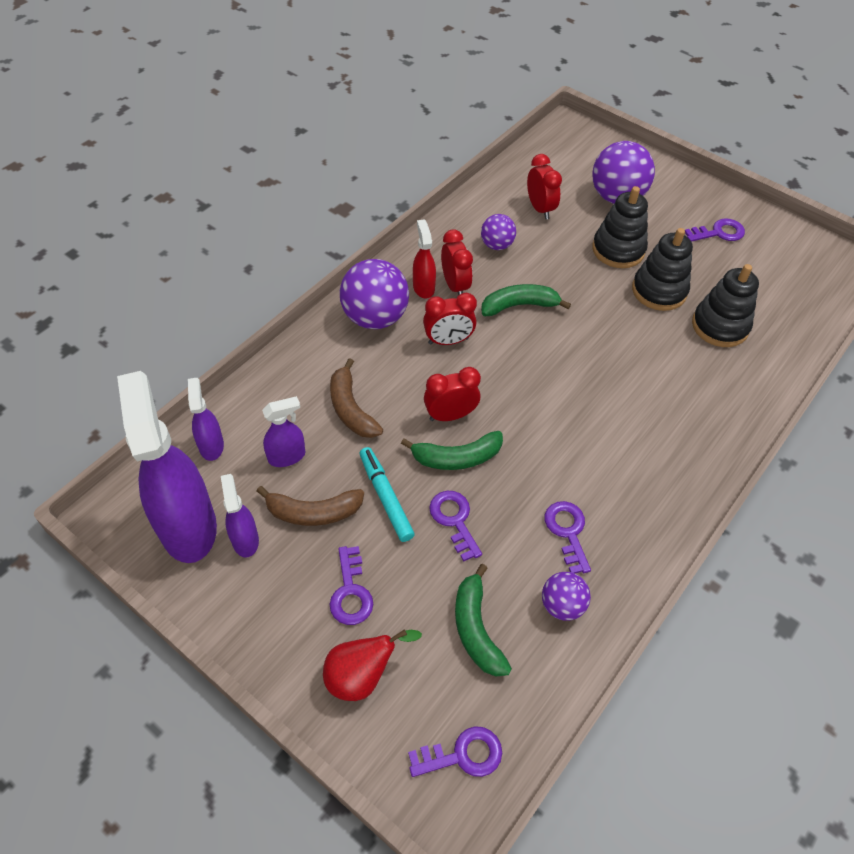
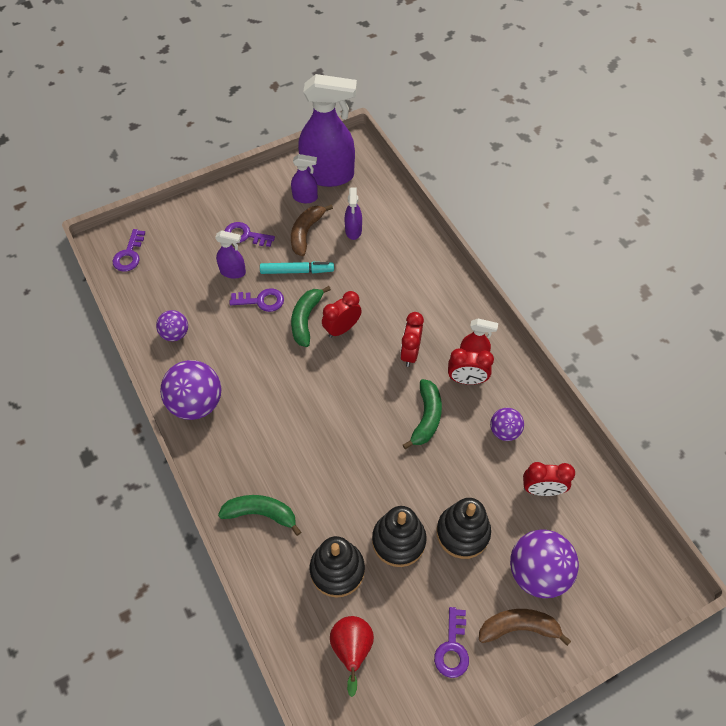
camera: 115 degrees right, 5 degrees up
purple spray bottle [188,378,224,461] -> purple spray bottle moved to [215,230,246,279]
red pear [323,629,422,701] -> red pear moved to [330,616,374,697]
brown banana [330,358,383,438] -> brown banana moved to [479,609,571,646]
purple ball [340,259,409,329] -> purple ball moved to [160,360,221,420]
red clock [424,367,481,421] -> red clock turned 135 degrees counterclockwise [322,291,362,338]
green banana [455,564,512,677] -> green banana moved to [218,495,301,536]
purple key [545,501,591,573] -> none

